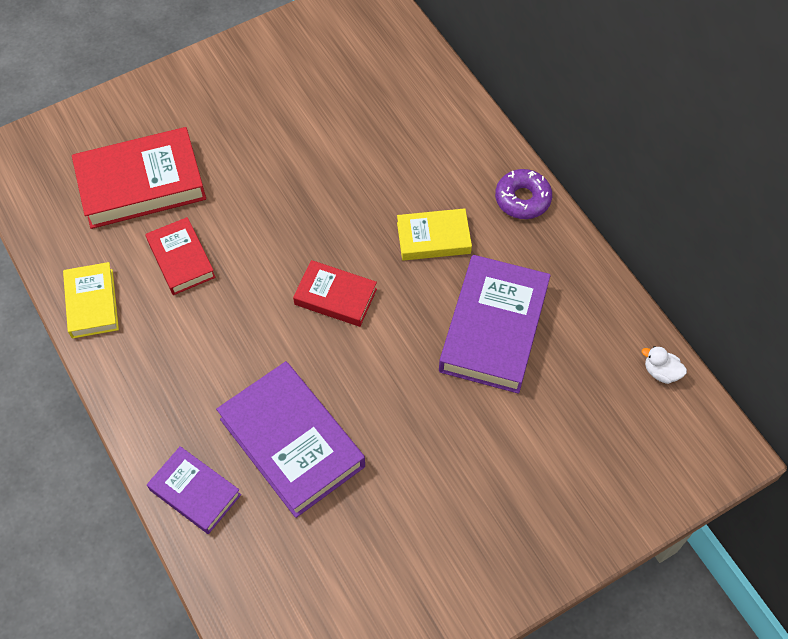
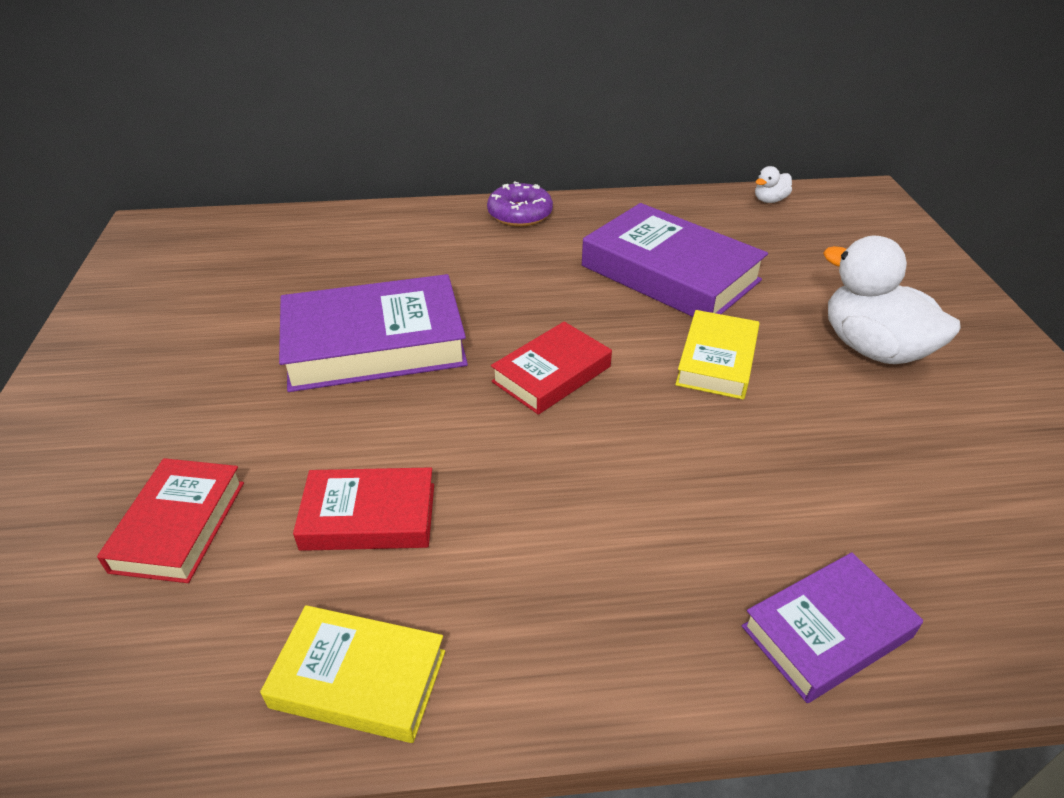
camera: 65 degrees left, 20 degrees down
red book [72,127,206,229] -> red book [97,458,244,583], size x0.58
purple book [216,361,365,518] -> purple book moved to [279,274,468,392]
yellow book [397,208,472,261] -> yellow book moved to [675,310,760,399]
none -> white duck [823,236,961,364]

